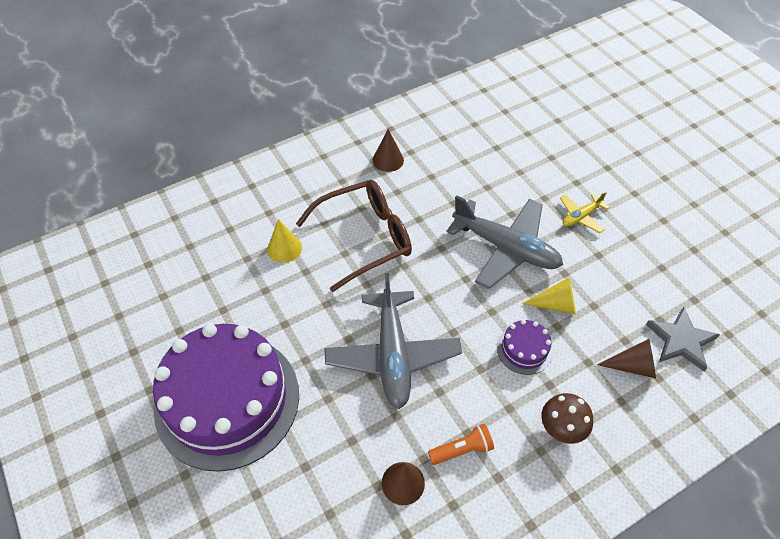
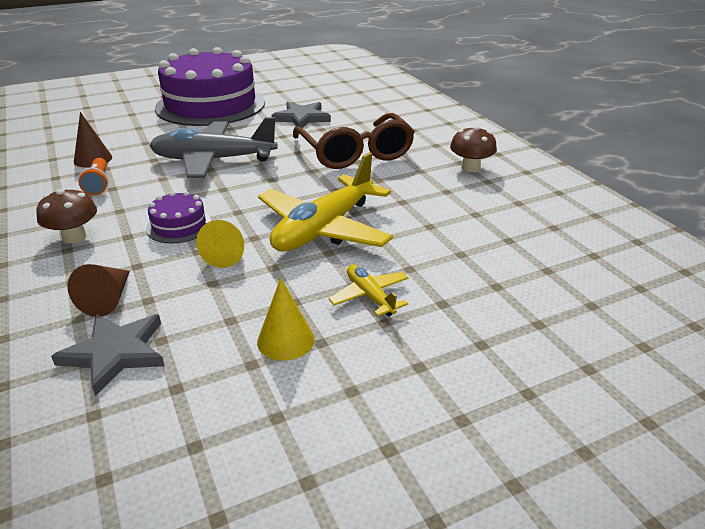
camera: 95 degrees right, 20 degrees down
yellow cone [267,219,302,263] -> yellow cone moved to [257,278,315,361]
brown cone [373,129,404,172] -> brown mushroom [450,126,497,172]
grey plane [446,195,563,289] -> yellow plane [258,152,393,252]
none -> grey star [271,102,331,128]

